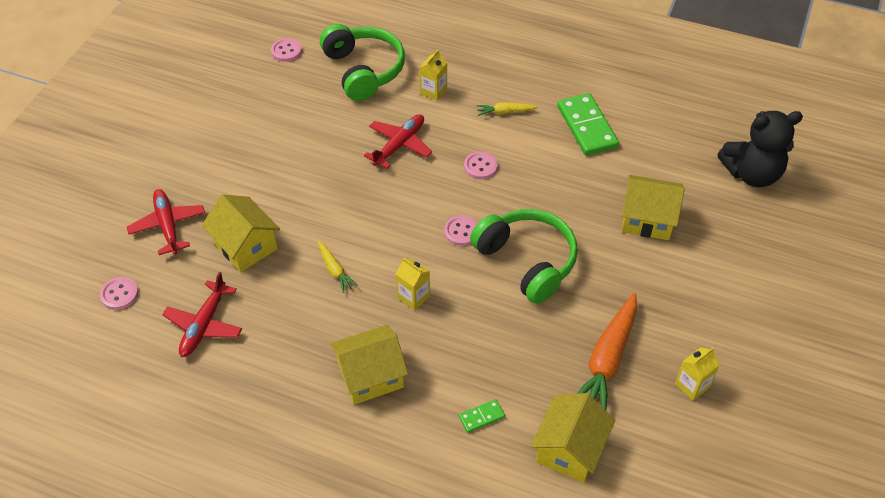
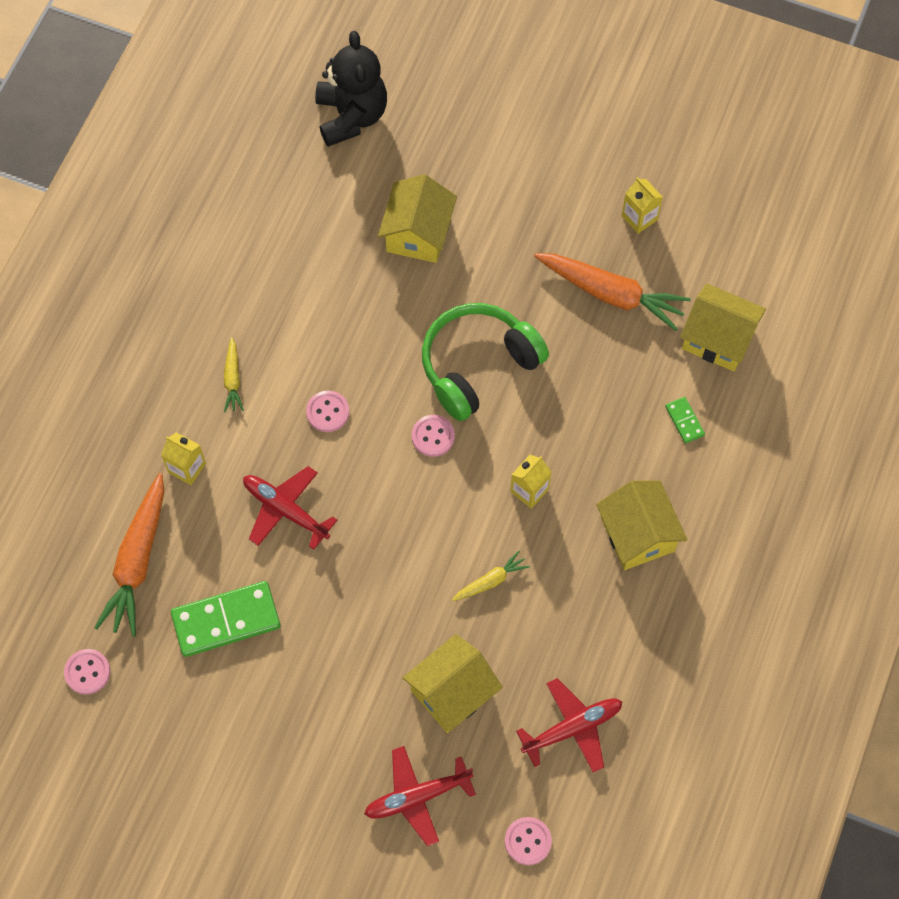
camera: 90 degrees left, 15 degrees up
red plane [162,272,242,357] -> red plane turned 45 degrees counterclockwise [516,678,622,773]
green headphones [320,24,405,101] -> orange carrot [94,473,164,637]
green domino [557,93,619,155] -> green domino moved to [171,581,280,657]

